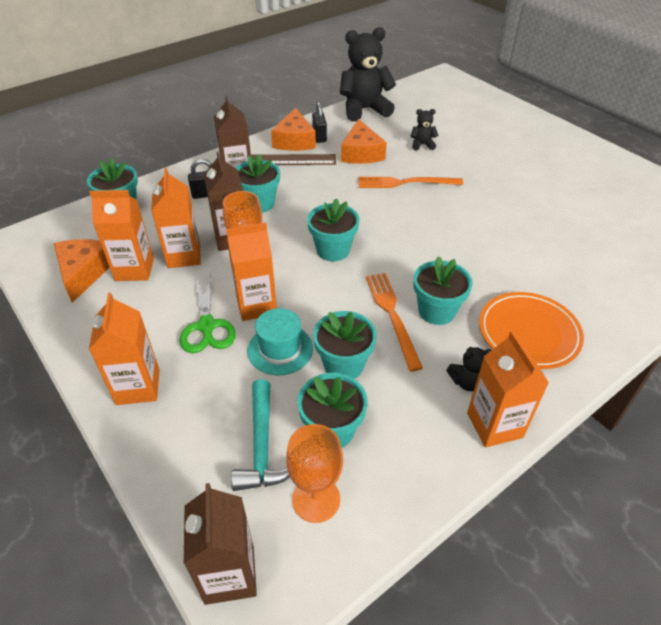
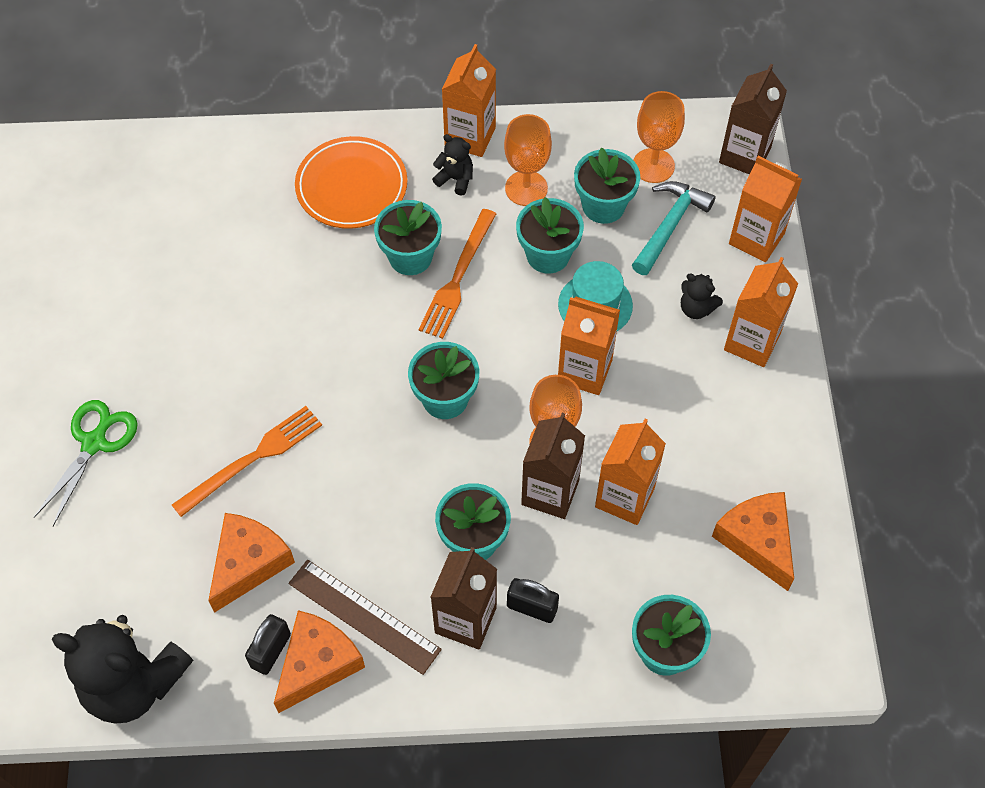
camera: 145 degrees left, 15 degrees up
orange cheese [54,239,110,303] -> orange cheese turned 120 degrees clockwise [712,492,794,591]
orange carton [90,190,154,281] -> orange carton moved to [729,156,802,262]
green scissors [179,275,236,353] -> green scissors moved to [34,400,138,526]
orange fork [358,177,463,188] -> orange fork turned 75 degrees counterclockwise [172,406,322,517]
black teddy bear [411,109,438,151] -> black teddy bear moved to [681,274,723,319]
none -> orange goblet [504,114,552,206]

